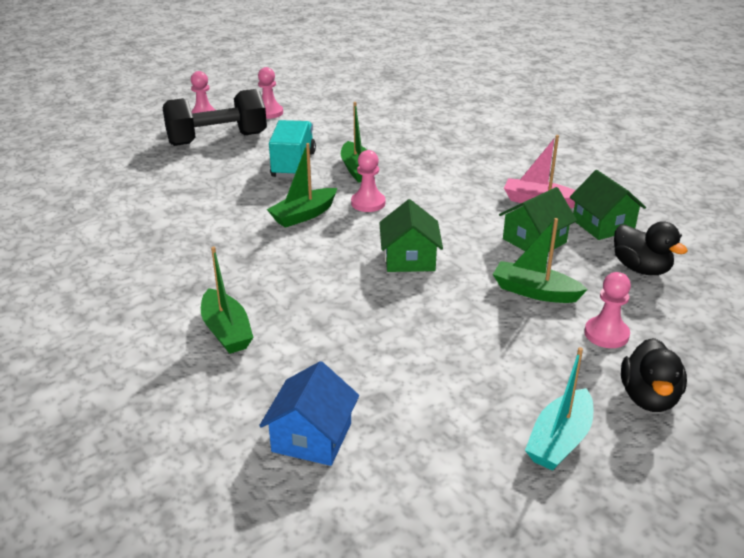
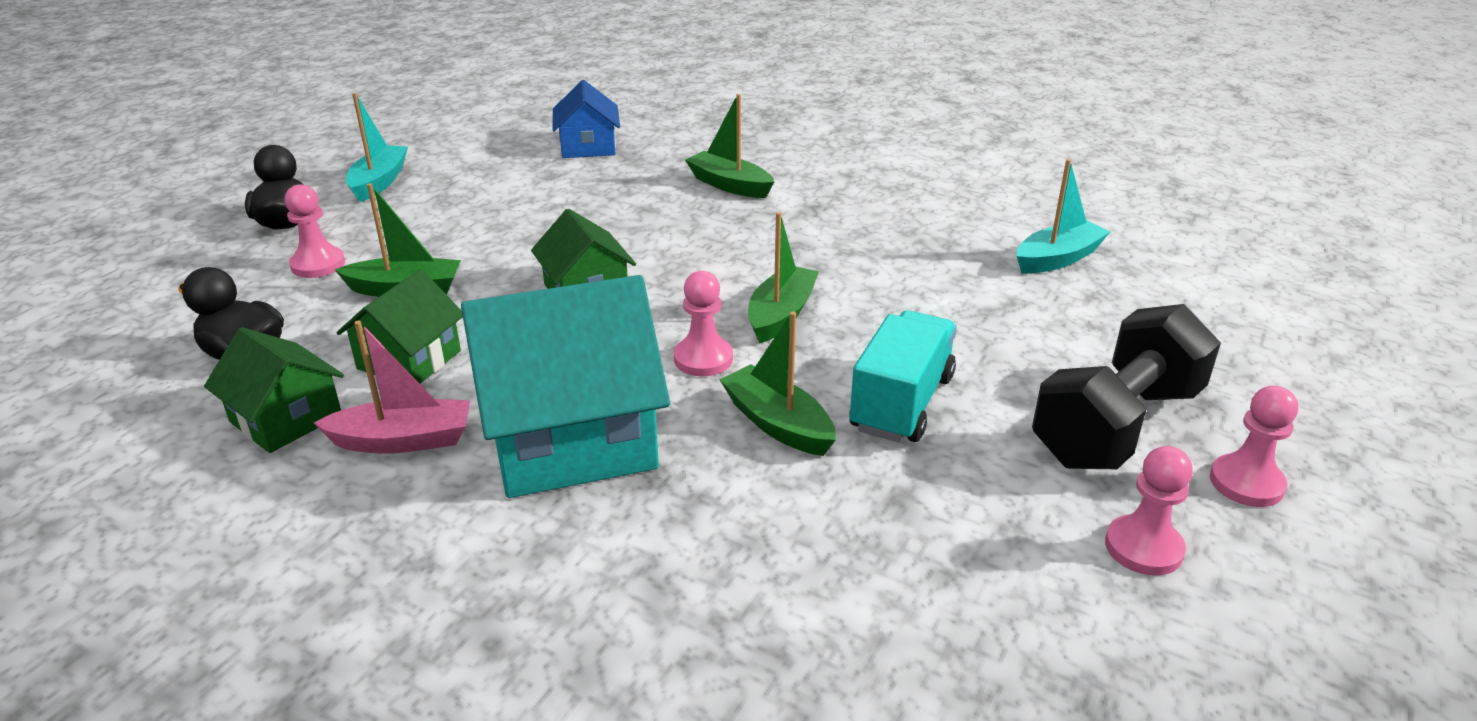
camera: 155 degrees right, 0 degrees up
turquoise truck [269,120,316,178] -> turquoise truck turned 135 degrees counterclockwise [849,310,957,443]
none -> turquoise house [461,275,670,498]
none -> turquoise boat [1017,159,1110,274]

